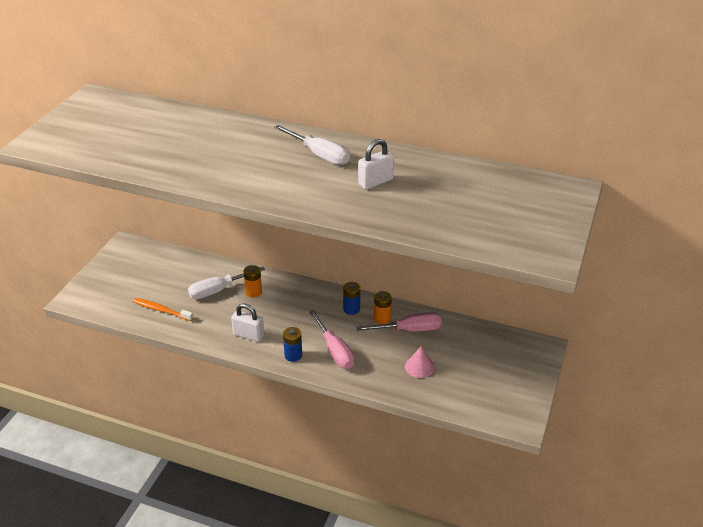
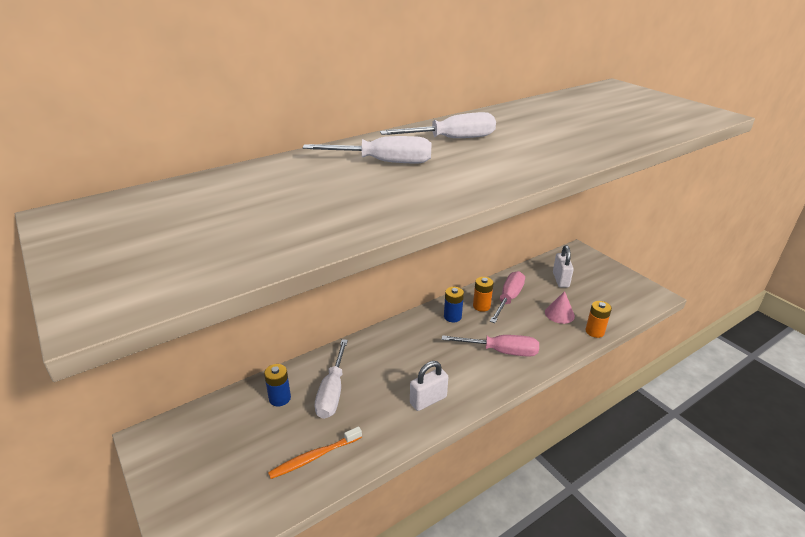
camera: 55 degrees left, 5 degrees down
orange battery [244,265,262,298] -> orange battery moved to [586,301,612,338]
blue battery [283,327,302,362] -> blue battery moved to [264,364,291,406]
white padlock [358,139,394,189] -> white padlock moved to [553,245,574,288]
none -> white screwdriver [302,136,432,163]

